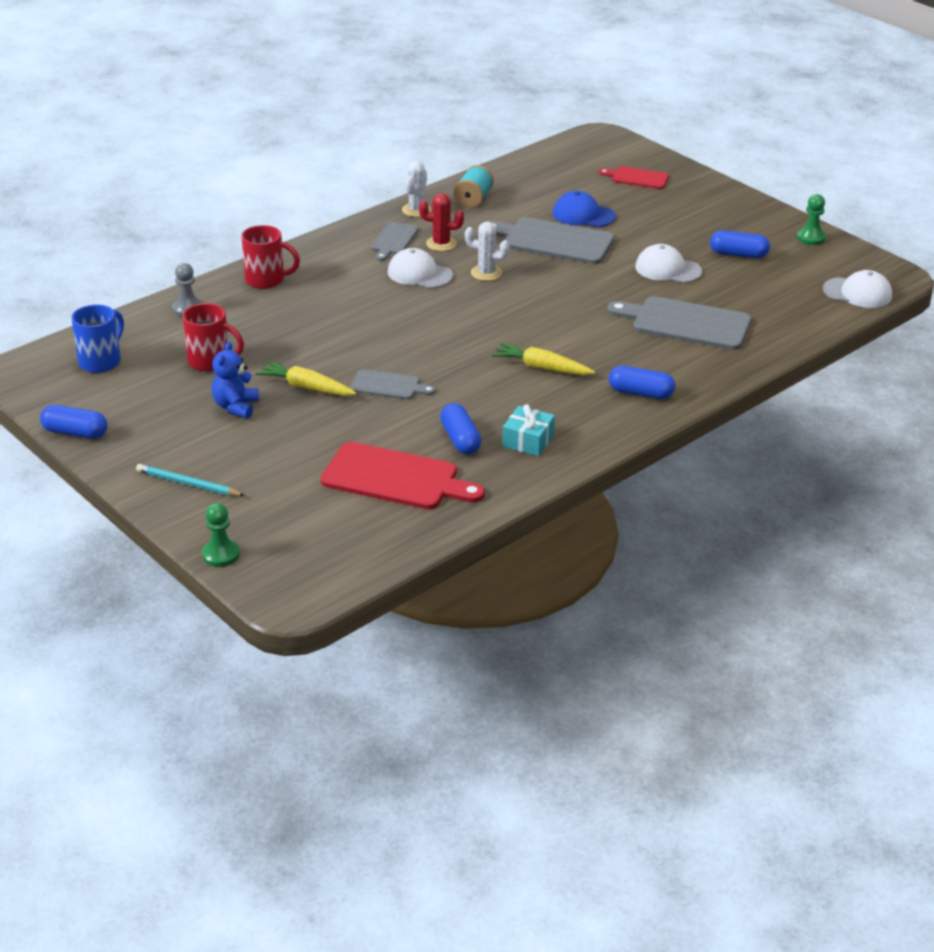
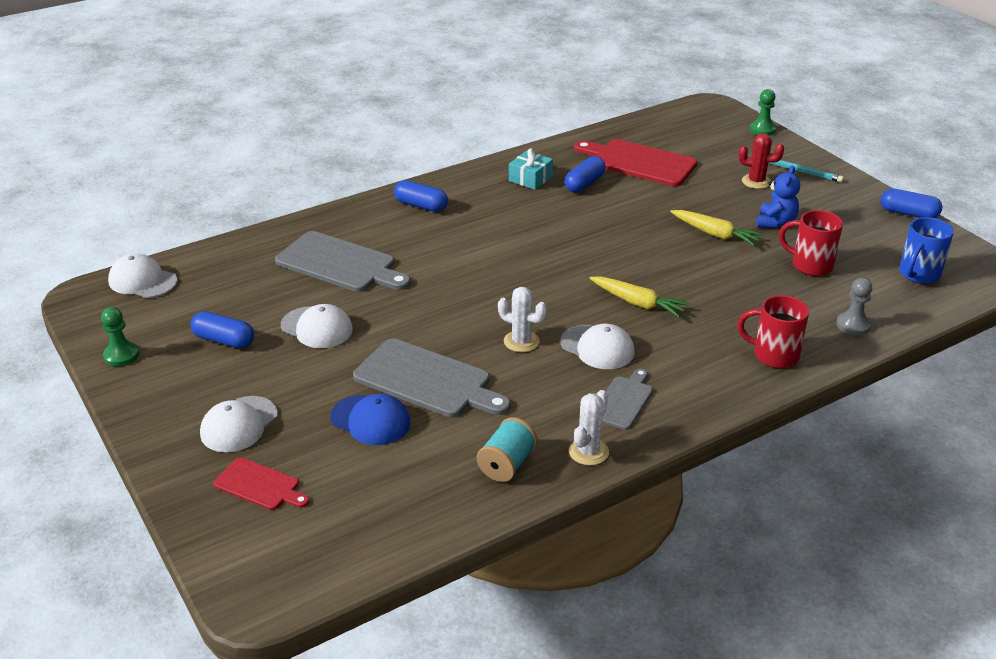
camera: 170 degrees left, 0 degrees up
grey cutting board [350,369,435,399] -> none
red cactus [419,193,464,251] -> red cactus moved to [738,133,784,189]
blue capsule [440,403,481,454] -> blue capsule turned 45 degrees clockwise [565,156,606,193]
yellow carrot [492,343,595,375] -> yellow carrot moved to [589,276,690,318]
none -> white cap [200,396,278,452]

